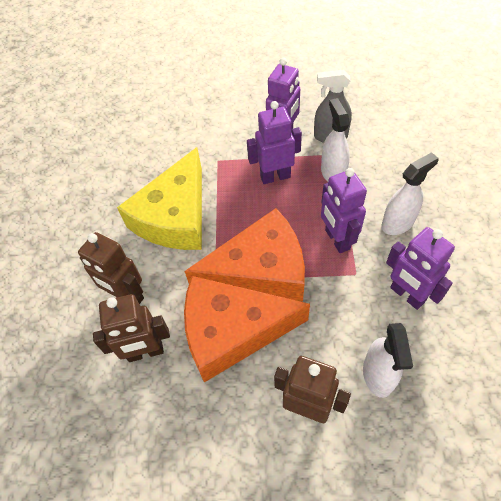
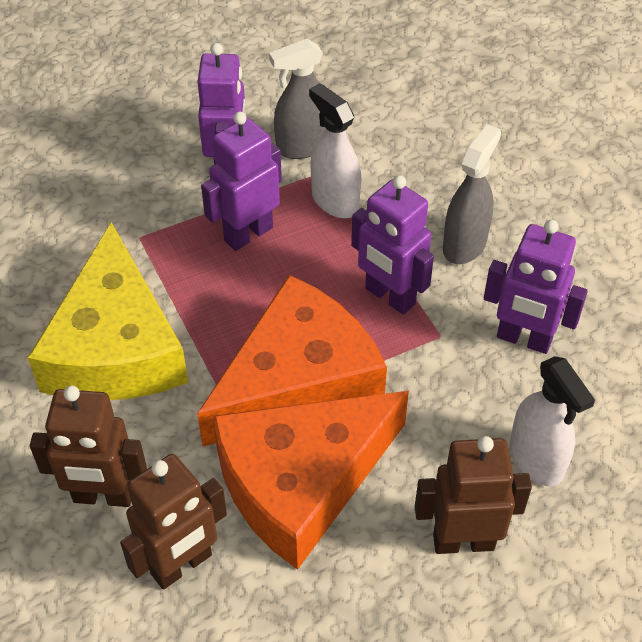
camera: 30 degrees left, 5 degrees down
white spray bottle [381,152,439,235] -> grey spray bottle [443,124,501,264]

